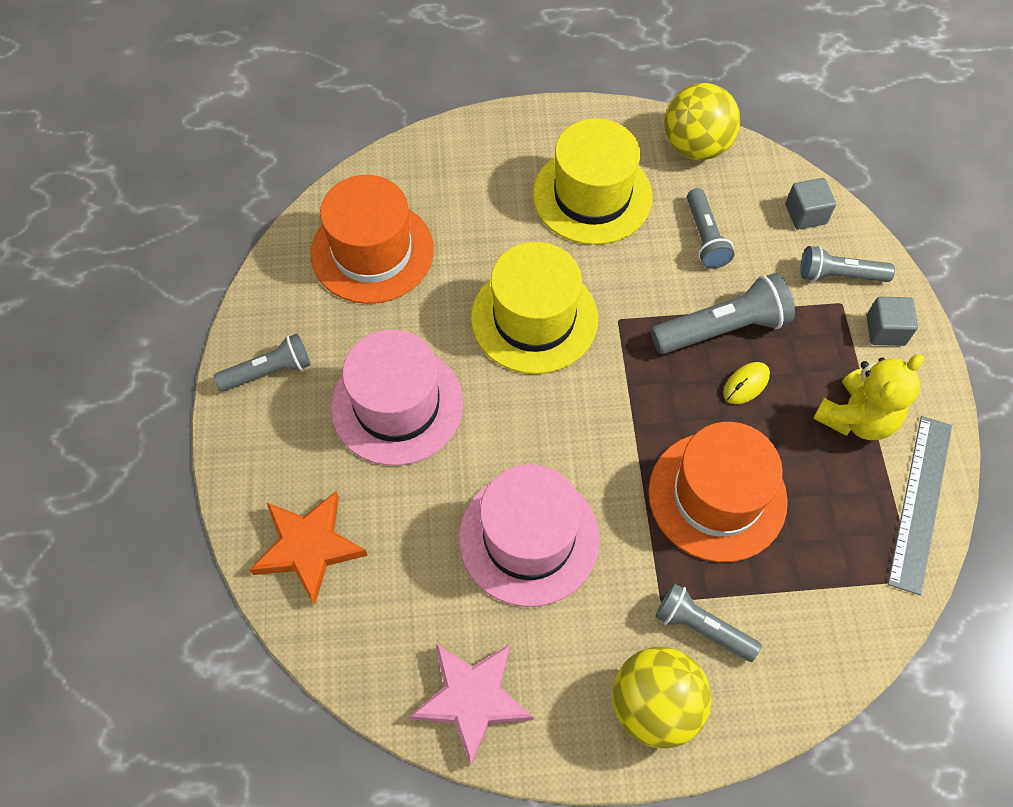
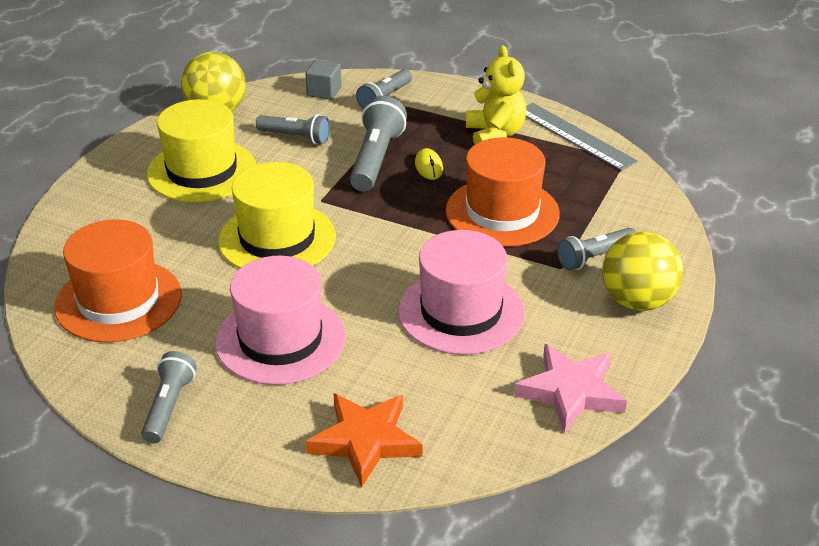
camera: 60 degrees left, 25 degrees down
grey cube [867,297,918,346] -> none

